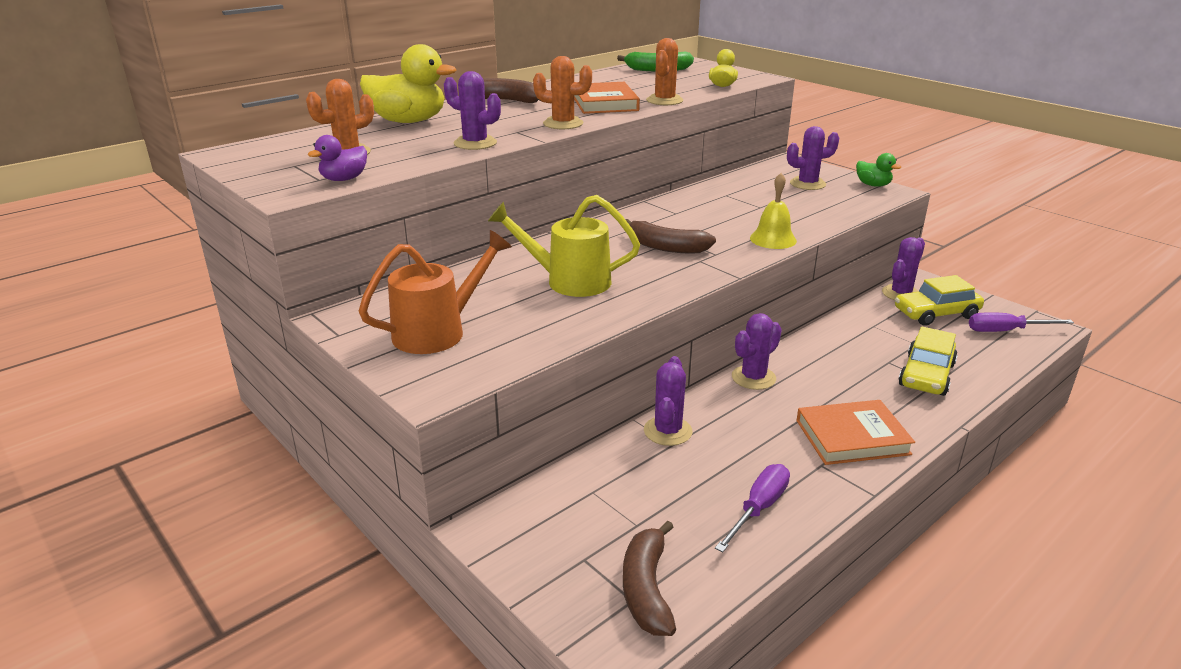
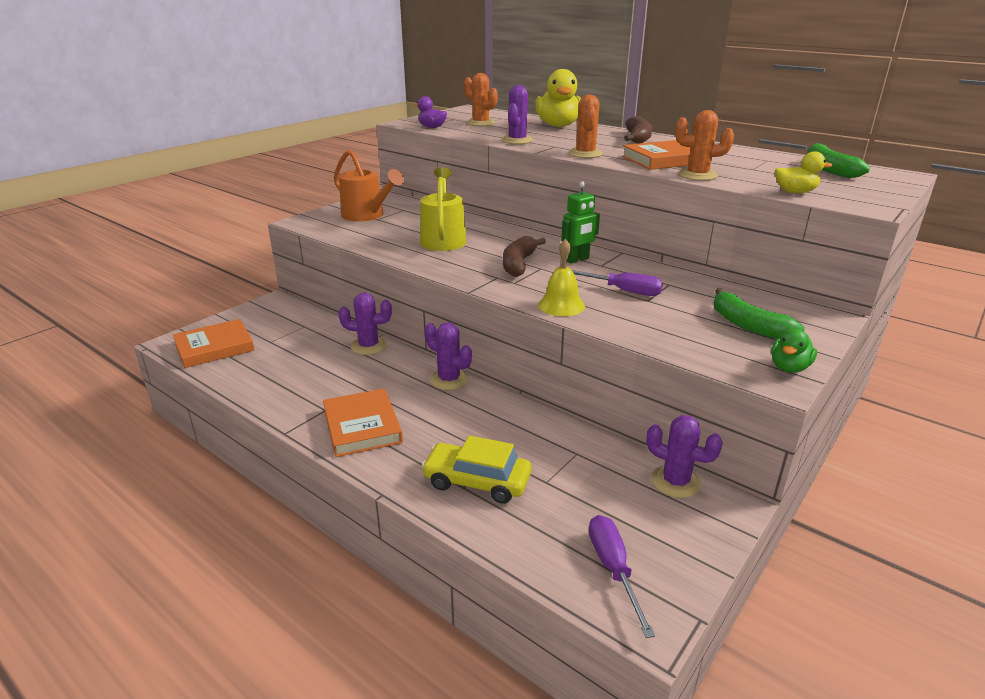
camera: 80 degrees right, 0 degrees up
brown banana [623,521,676,636] -> orange book [173,319,254,368]
purple screwdriver [715,464,790,552] -> purple screwdriver moved to [572,270,663,296]
purple cactus [787,126,839,190] -> green banana [714,288,805,339]
yellow car [895,275,984,326] -> none
none -> green robot [561,181,600,263]

